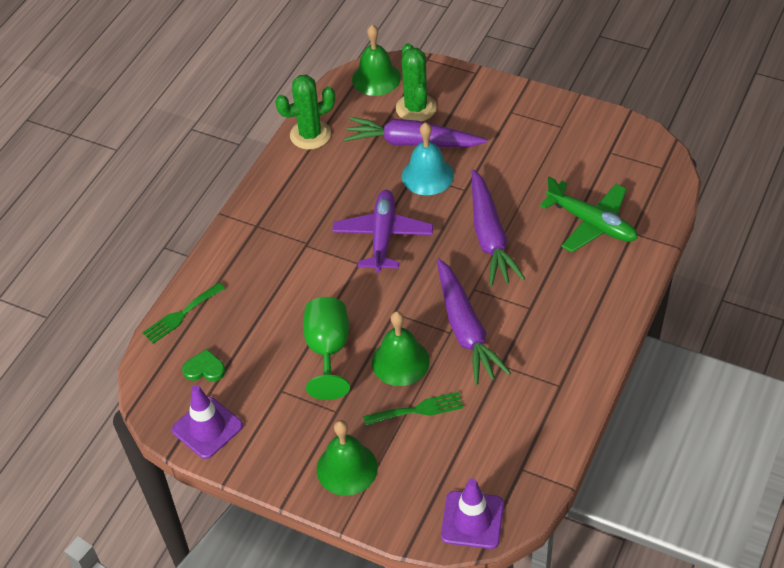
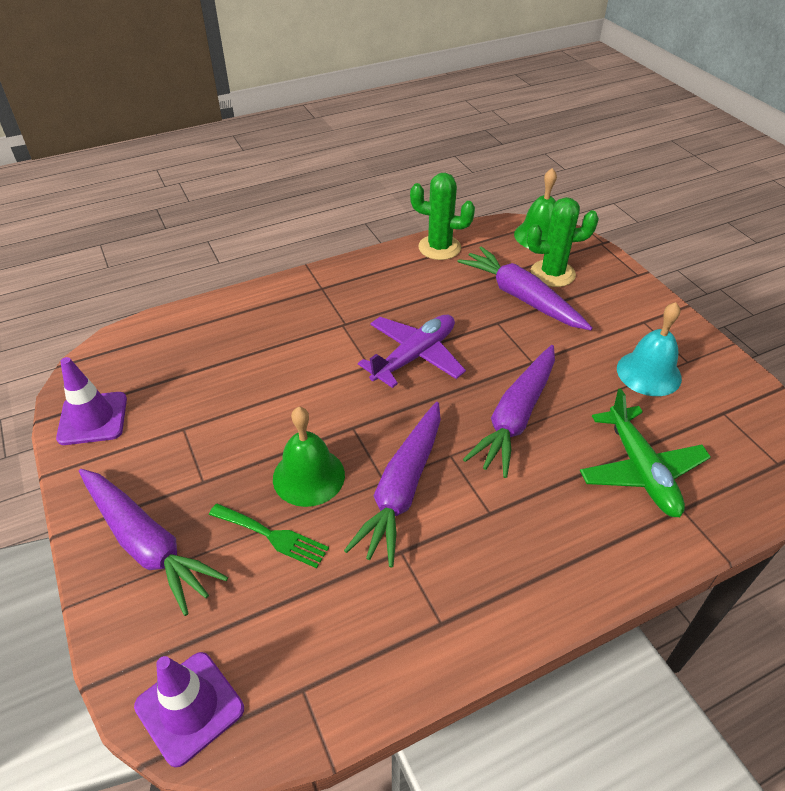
camera: 35 degrees right, 5 degrees down
green fork [142,282,225,344] -> none
green heart [182,349,225,381] -> none
green goblet [303,297,350,400] -> none
green bell [317,420,378,496] -> purple carrot [79,469,228,616]
green cactus [396,43,437,122] -> green cactus turned 60 degrees clockwise [527,197,599,287]
turquoise bell [402,122,454,195] -> turquoise bell moved to [617,302,682,396]

